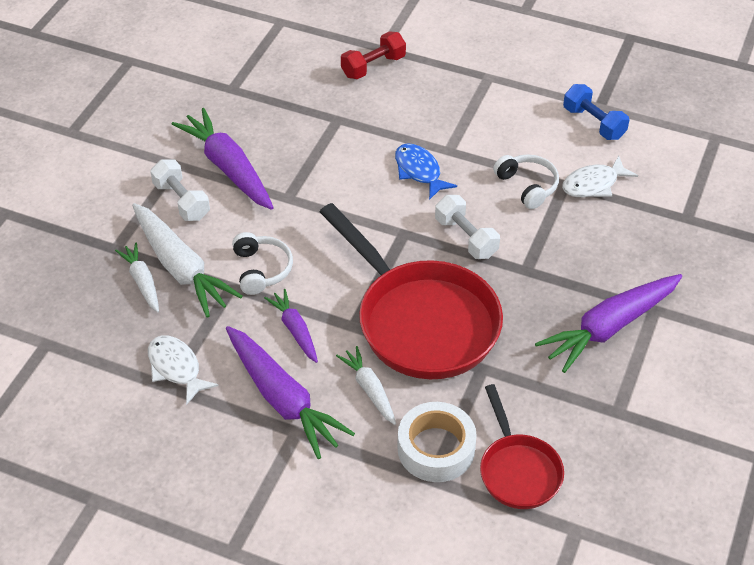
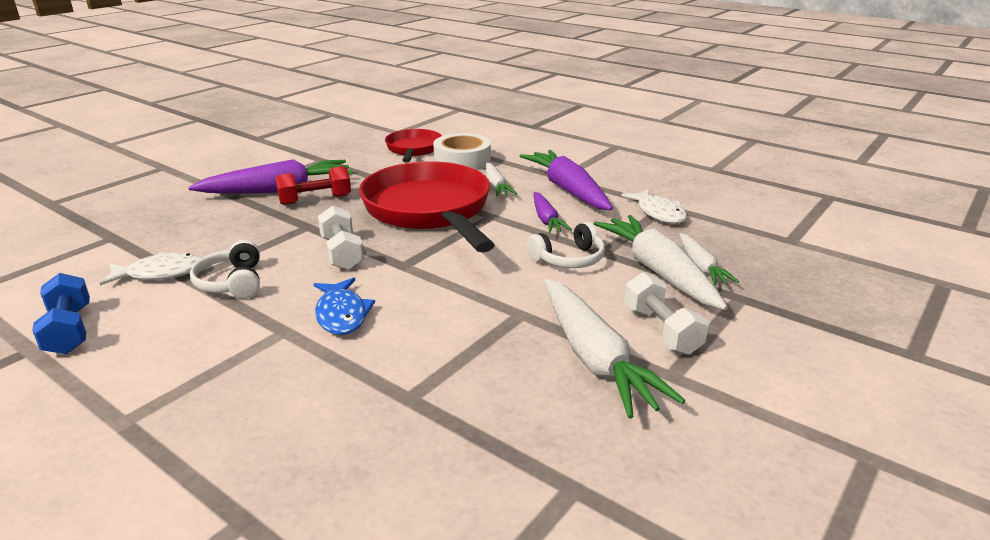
camera: 165 degrees left, 20 degrees down
purple carrot [172,108,274,210] -> white carrot [545,279,685,419]
white headphones [232,232,293,295] -> white headphones turned 120 degrees counterclockwise [527,222,605,268]
red dumbbell [341,31,406,79] -> red dumbbell moved to [276,166,351,205]

